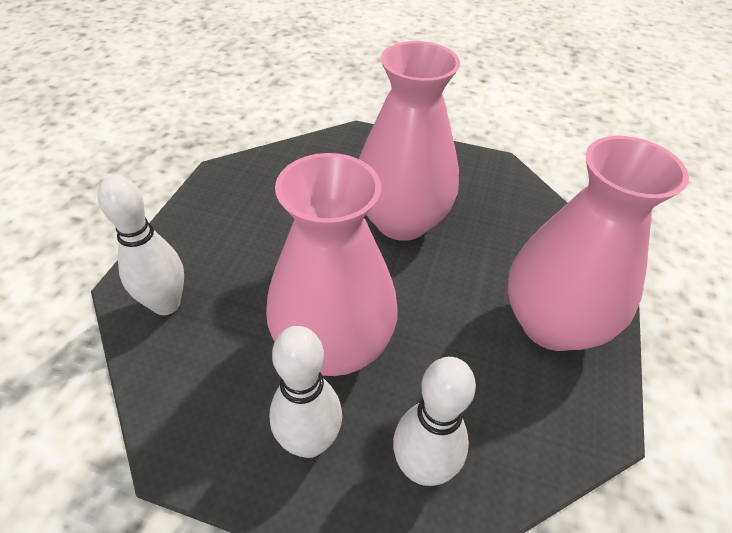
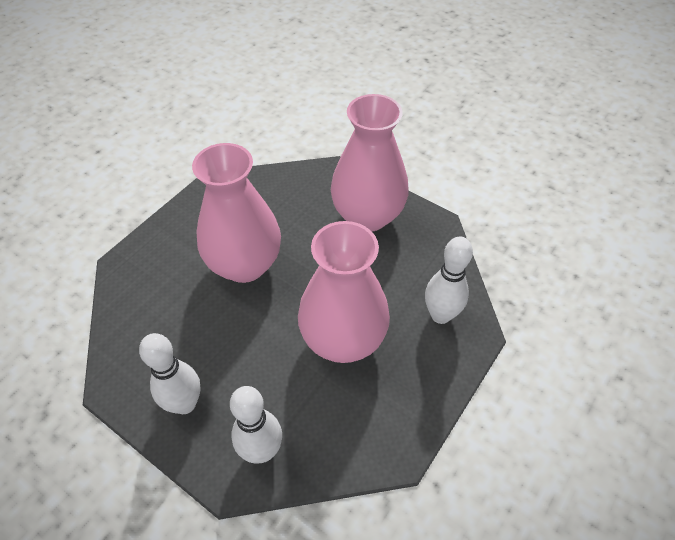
camera: 70 degrees left, 5 degrees up
white bowling pin [270,326,342,458] -> white bowling pin moved to [139,333,201,414]

